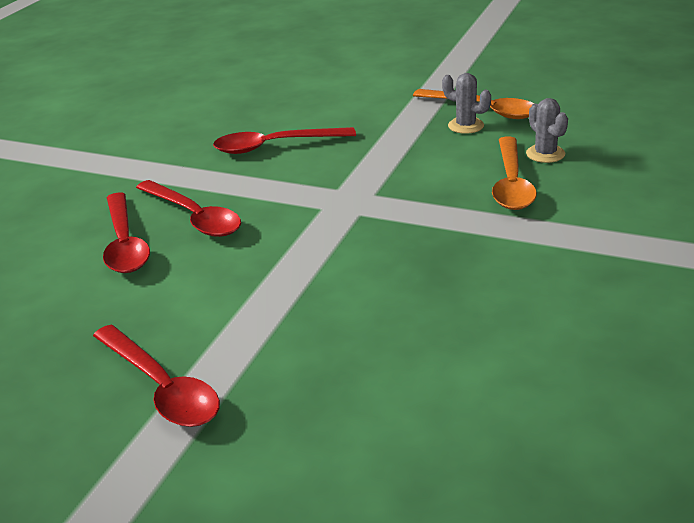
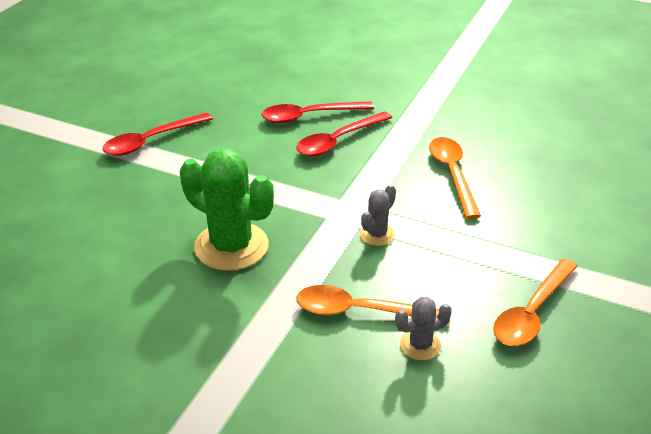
camera: 90 degrees right, 5 degrees up
red spoon [213,127,356,154] -> orange spoon [429,137,481,219]
grey cactus [442,73,491,134] -> grey cactus moved to [360,184,396,246]
none -> green cactus [180,148,274,271]

